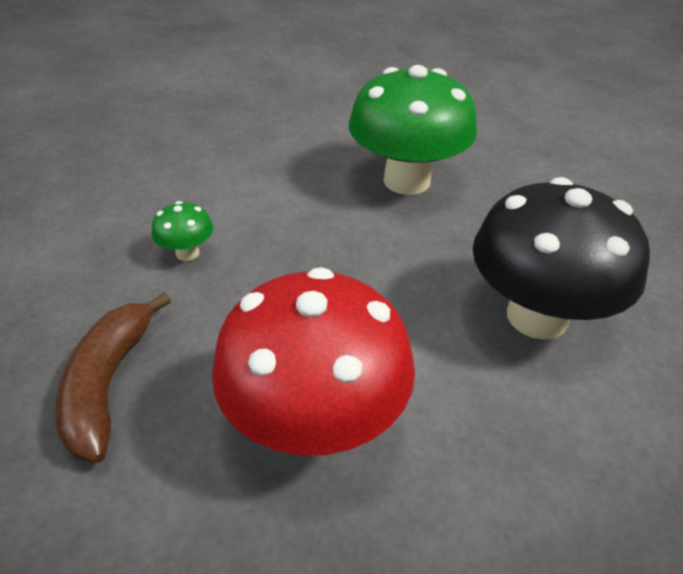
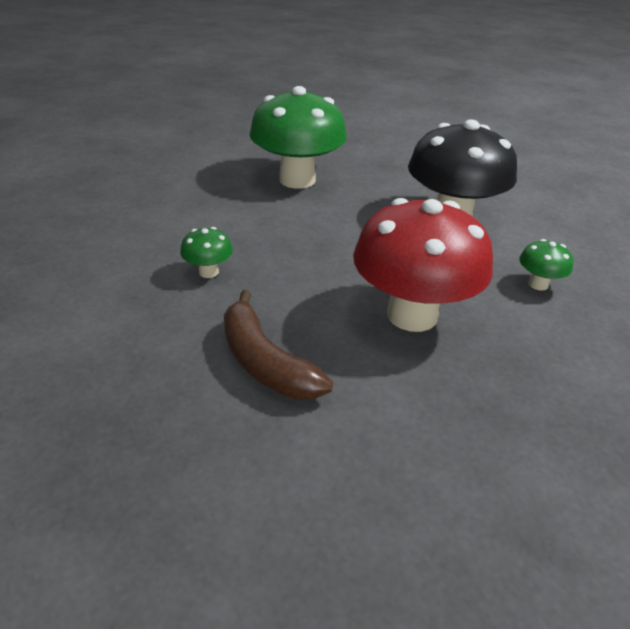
camera: 40 degrees left, 5 degrees down
none -> green mushroom [519,239,573,291]

